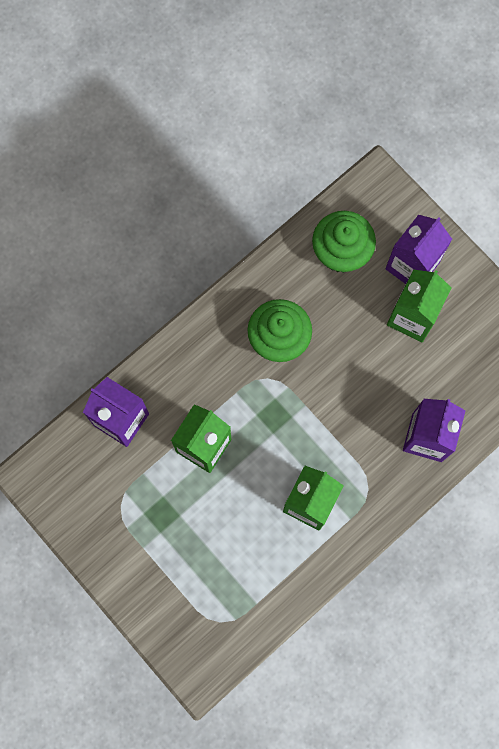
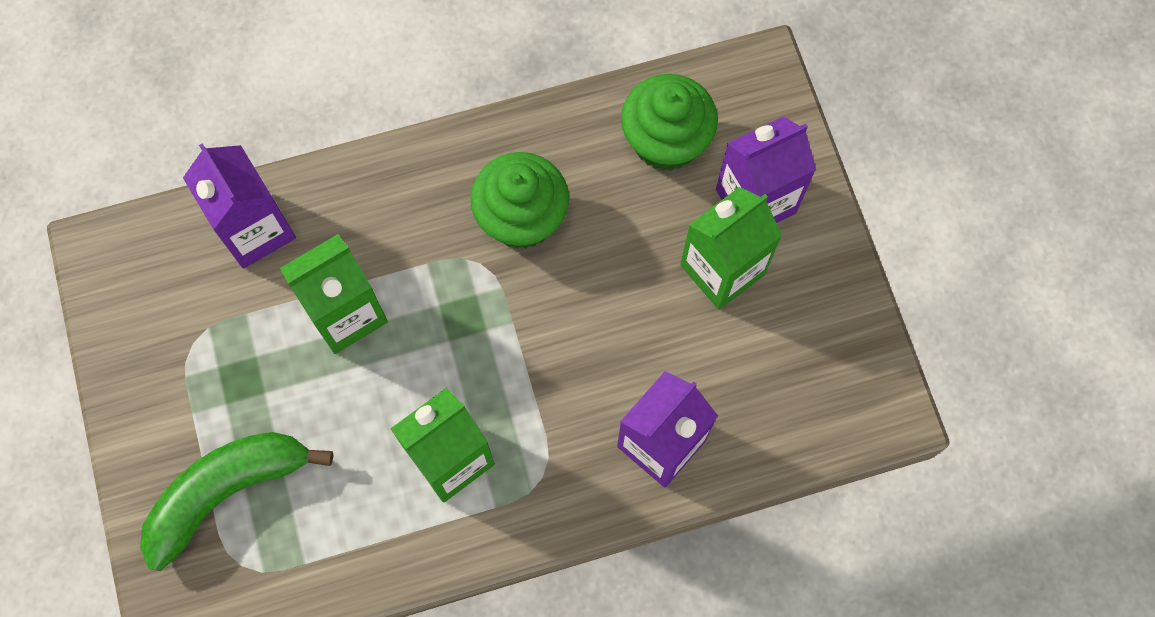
camera: 25 degrees right, 5 degrees down
none -> green banana [140,432,333,571]

